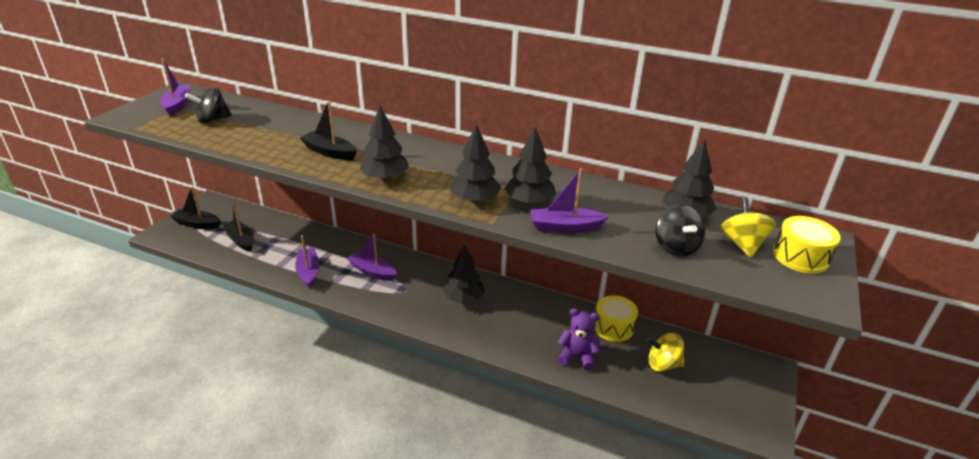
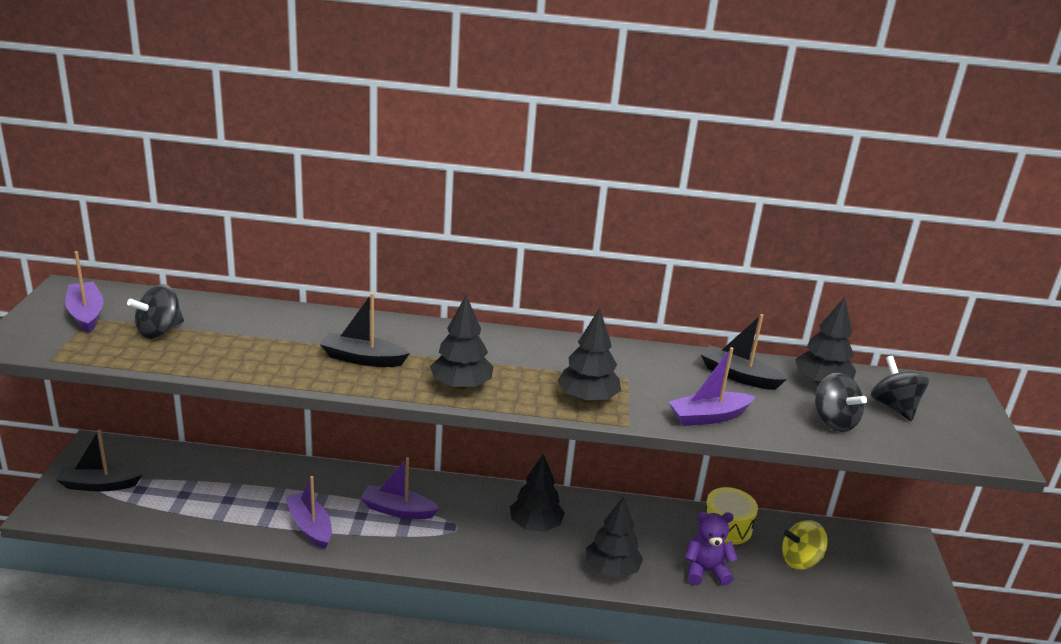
camera: 20 degrees left, 5 degrees down
black boat [223,203,254,252] -> black boat moved to [701,314,787,390]
black tree [504,126,556,205] -> black tree moved to [586,497,643,578]
yellow spinning top [720,198,776,257] -> black spinning top [871,356,929,421]
yellow drum [773,216,841,274] -> none

